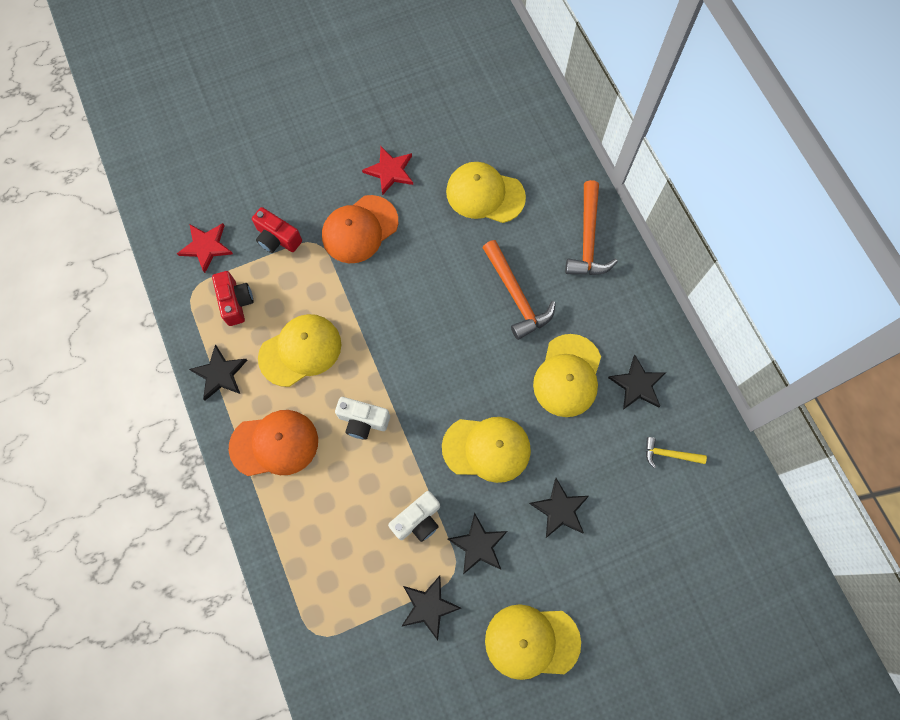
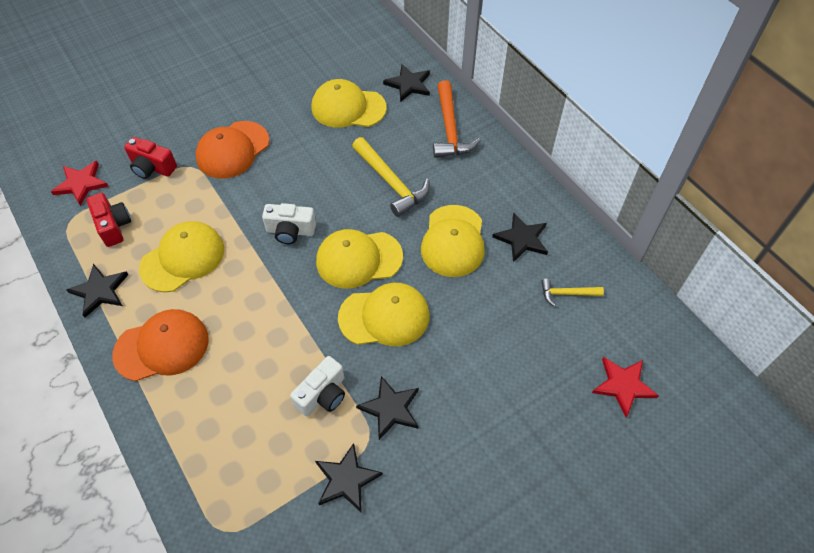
camera: 10 degrees left, 15 degrees down
white camera [335,397,390,440] -> white camera moved to [262,203,316,244]
red star [362,147,413,195] -> red star moved to [592,357,659,417]
orange hammer [483,240,556,340] -> yellow hammer [352,137,430,217]
yellow cap [485,604,581,680] -> yellow cap moved to [316,229,403,289]
black star [529,478,589,538] -> black star moved to [383,64,430,102]

